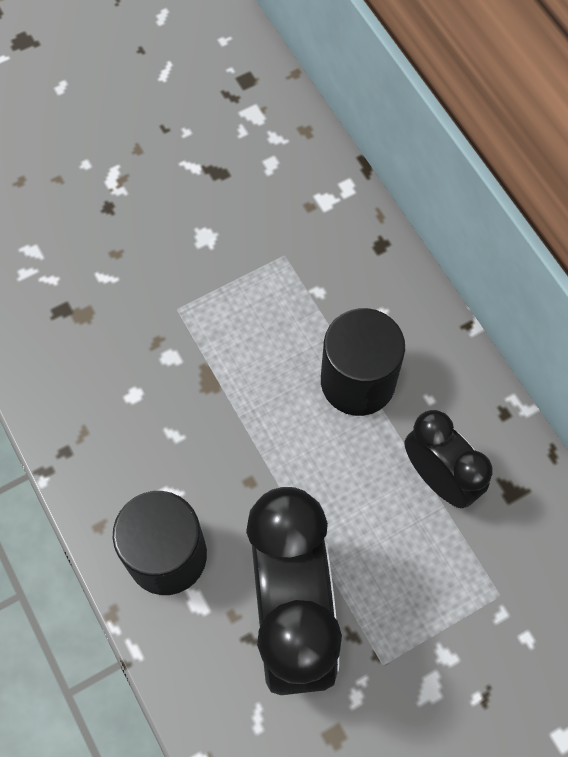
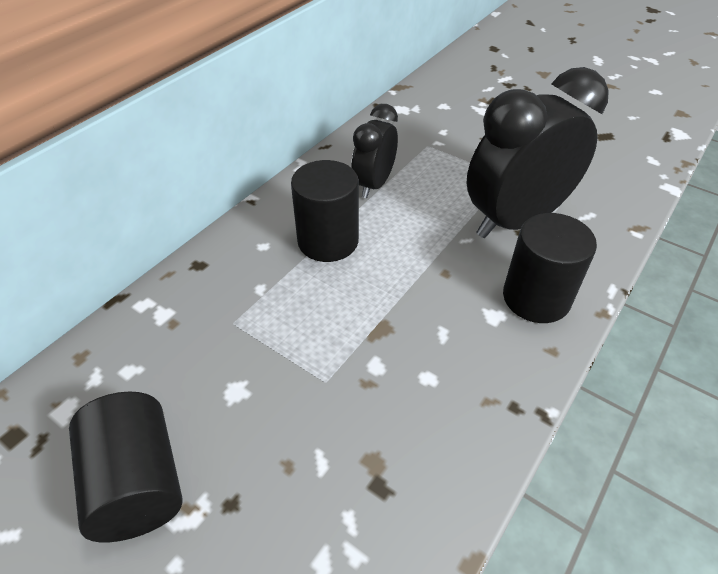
camera: 115 degrees left, 20 degrees down
none -> black cylinder [69,392,182,542]

